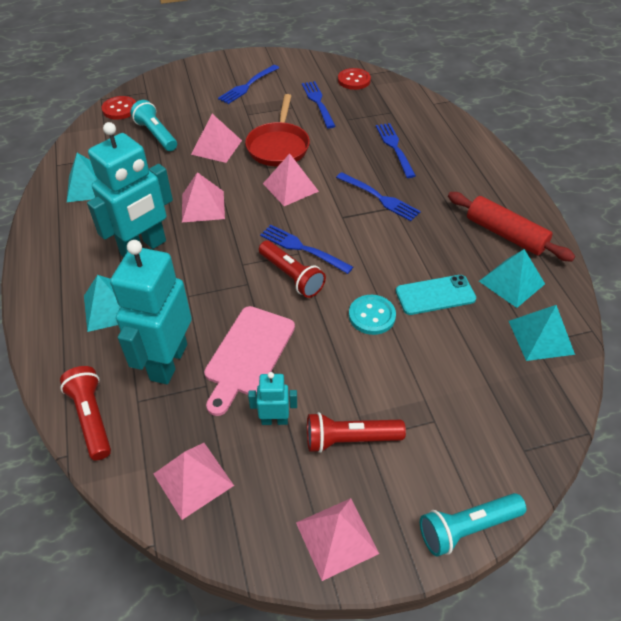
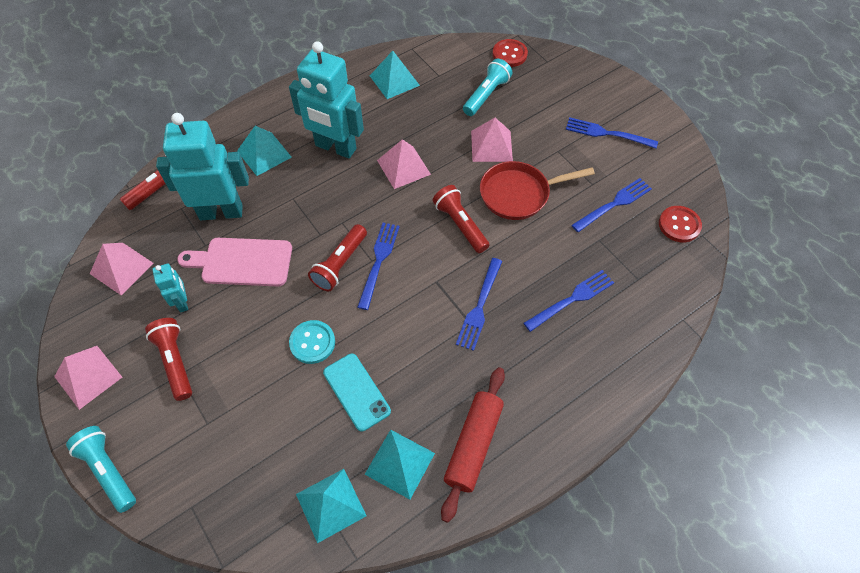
camera: 70 degrees right, 10 degrees up
pink pyramid [263,153,319,206] -> red flashlight [432,185,489,253]

